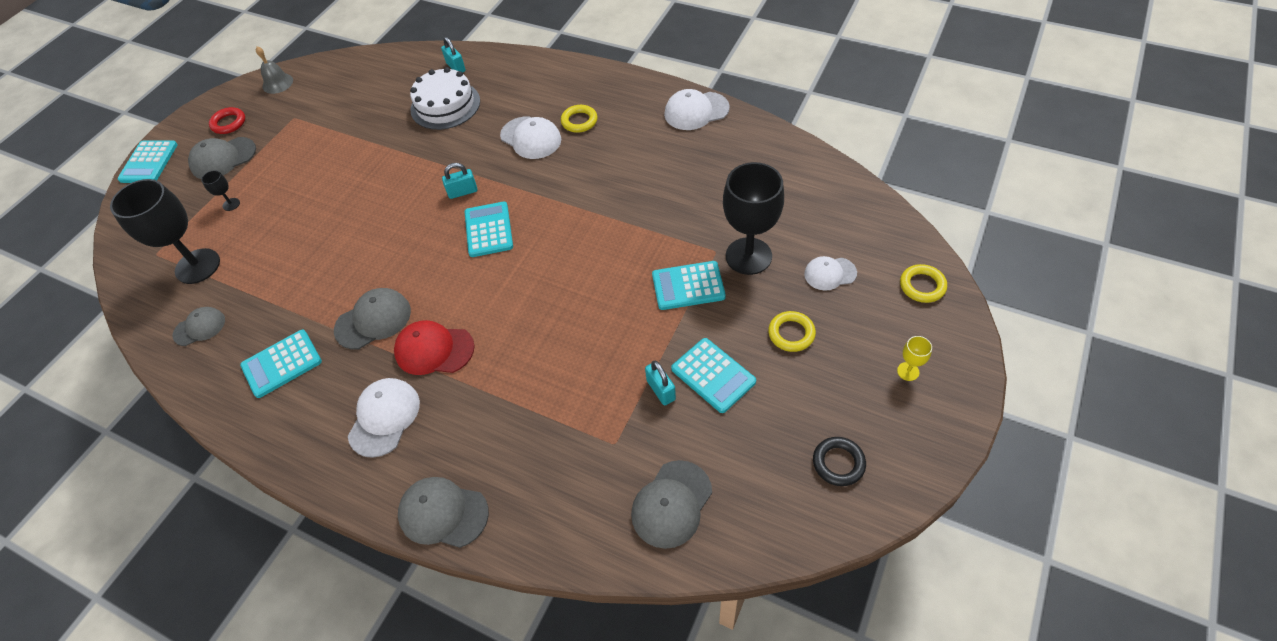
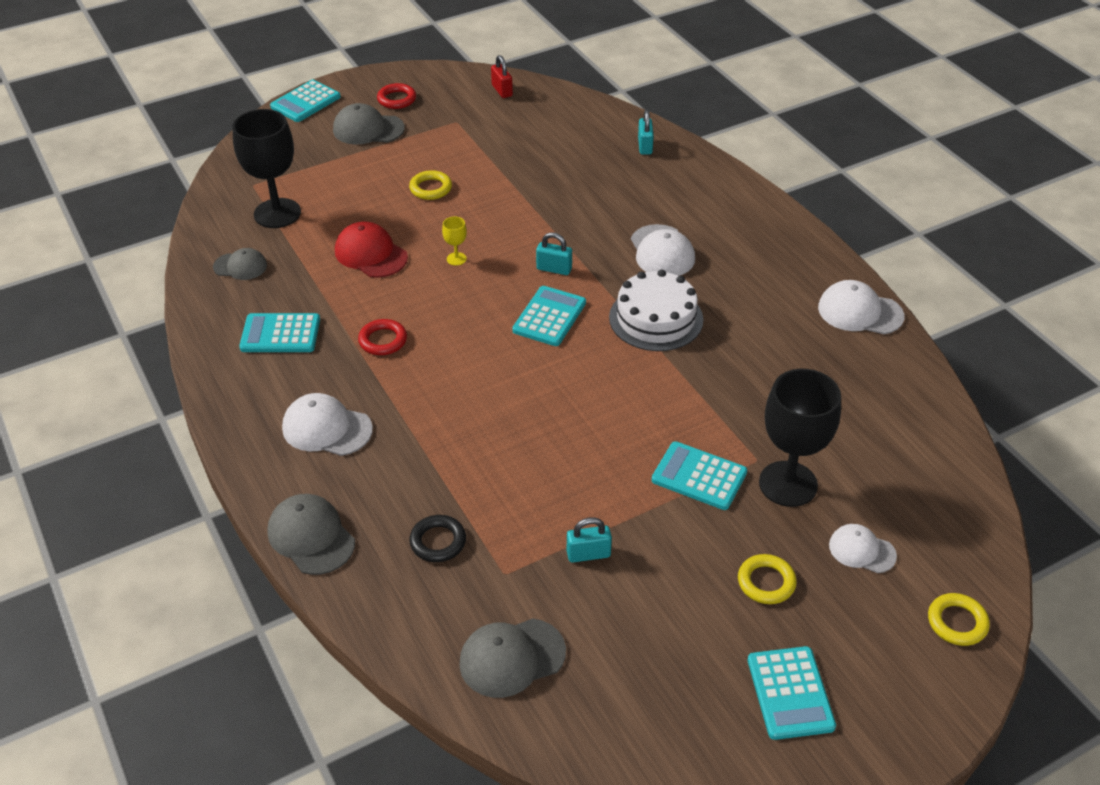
camera: 30 degrees right, 10 degrees down
black goblet [201,170,240,211] -> none
grey bell [256,47,293,94] -> none
grey cap [334,288,411,349] -> red ring [358,319,407,355]
white cap [348,378,420,458] -> white cap turned 120 degrees counterclockwise [282,393,373,456]
red cap [394,320,474,375] -> red cap moved to [335,221,408,278]
white cake [410,67,480,130] -> white cake moved to [609,269,703,351]
yellow ring [561,105,597,133] -> yellow ring moved to [409,170,452,200]
turquoise padlock [645,361,676,405] -> turquoise padlock turned 75 degrees clockwise [567,517,612,563]
turquoise calculator [671,338,756,413] -> turquoise calculator moved to [748,646,836,740]
black ring [813,437,866,486] -> black ring moved to [409,515,466,562]
yellow goblet [897,336,932,381] -> yellow goblet moved to [442,216,467,266]
none -> red padlock [491,55,513,98]

